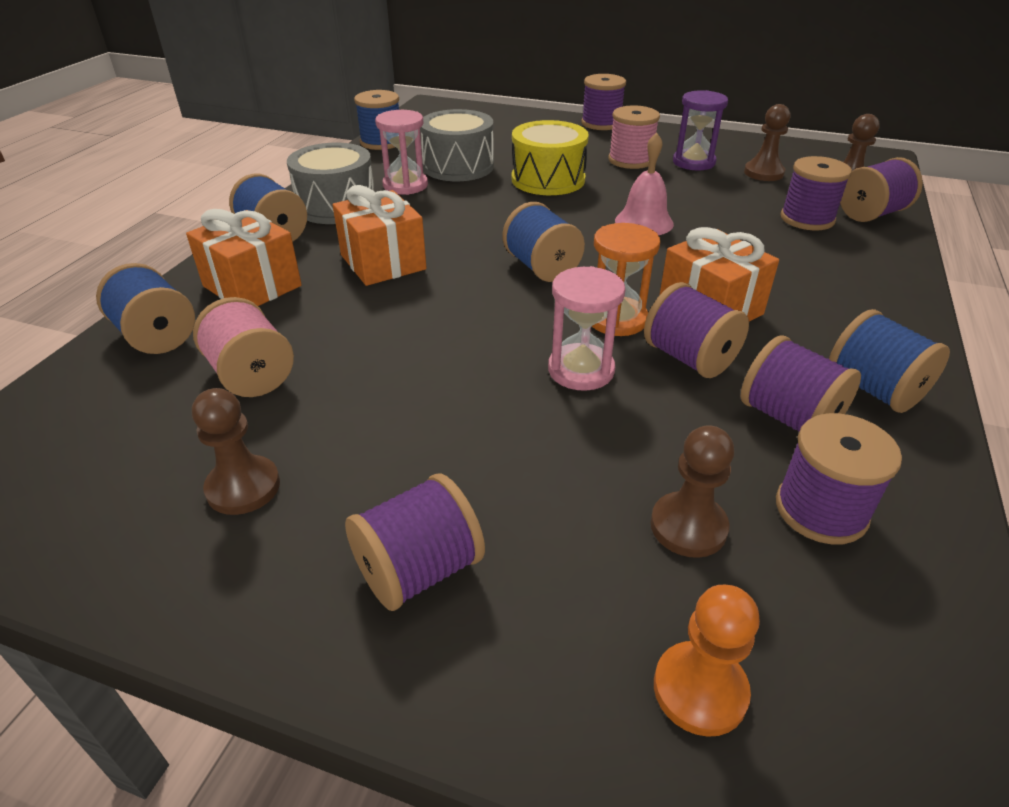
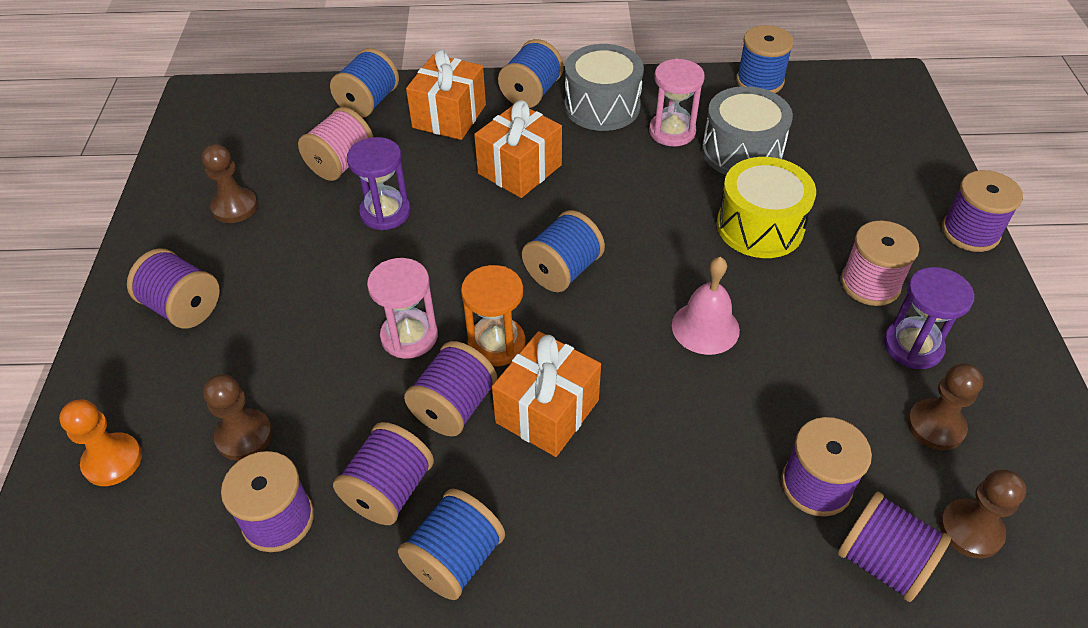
camera: 70 degrees right, 10 degrees up
none -> purple hourglass [347,137,411,230]

